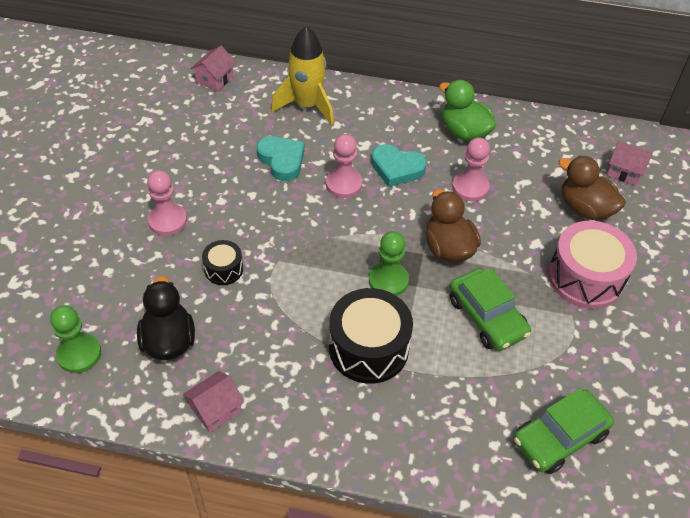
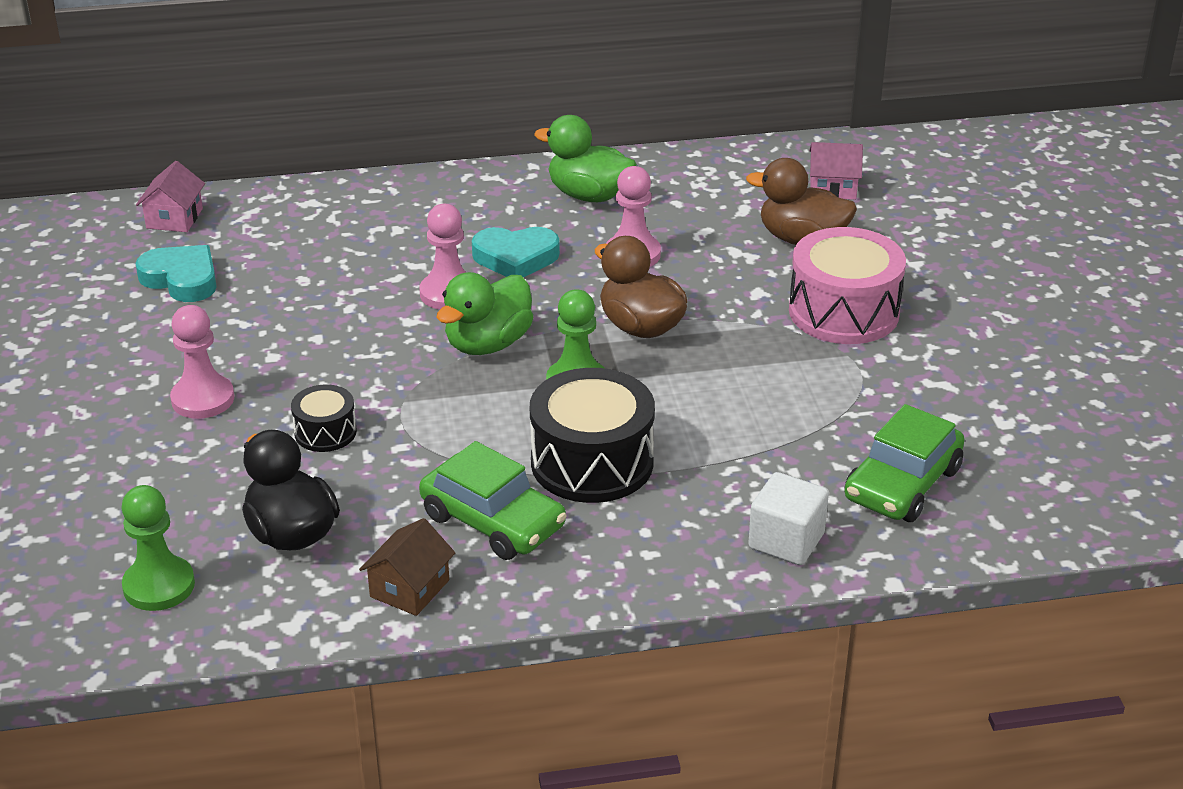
camera: 20 degrees left, 15 degrees down
pink house [183,371,244,433] -> brown house [359,518,455,616]
turquoise heart [256,136,305,181] -> turquoise heart moved to [135,245,217,302]
yellow rocket [271,26,334,126] -> none
green car [449,268,531,351] -> green car moved to [419,441,566,560]
none -> green duck [436,272,533,355]
none -> white cube [748,472,829,565]

